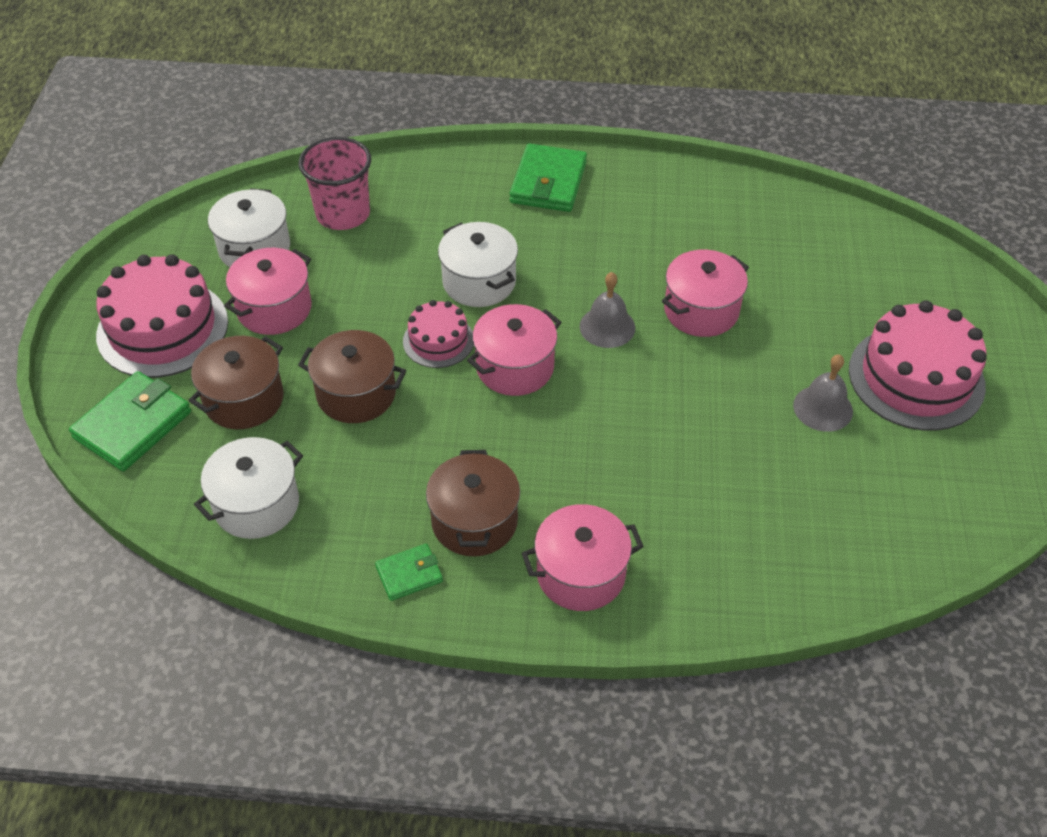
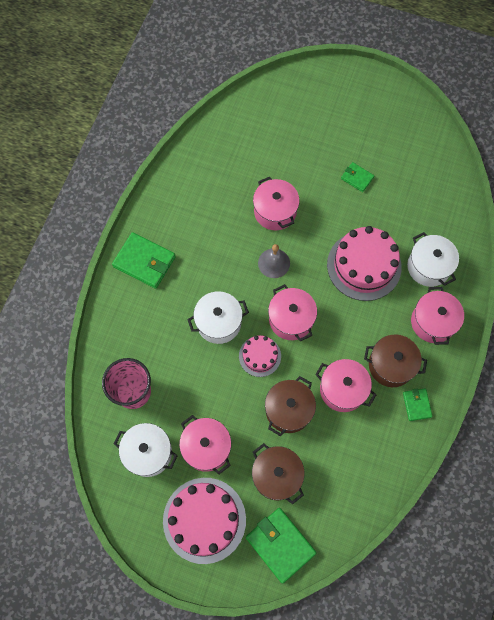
camera: 75 degrees left, 20 degrees up
white pot [194,437,303,539] -> white pot moved to [407,232,459,287]
grey bell [793,354,853,432] -> green wallet [341,162,374,192]
pink cake [849,300,987,431] -> pink cake moved to [327,226,402,301]
none -> pink pot [315,359,376,412]

